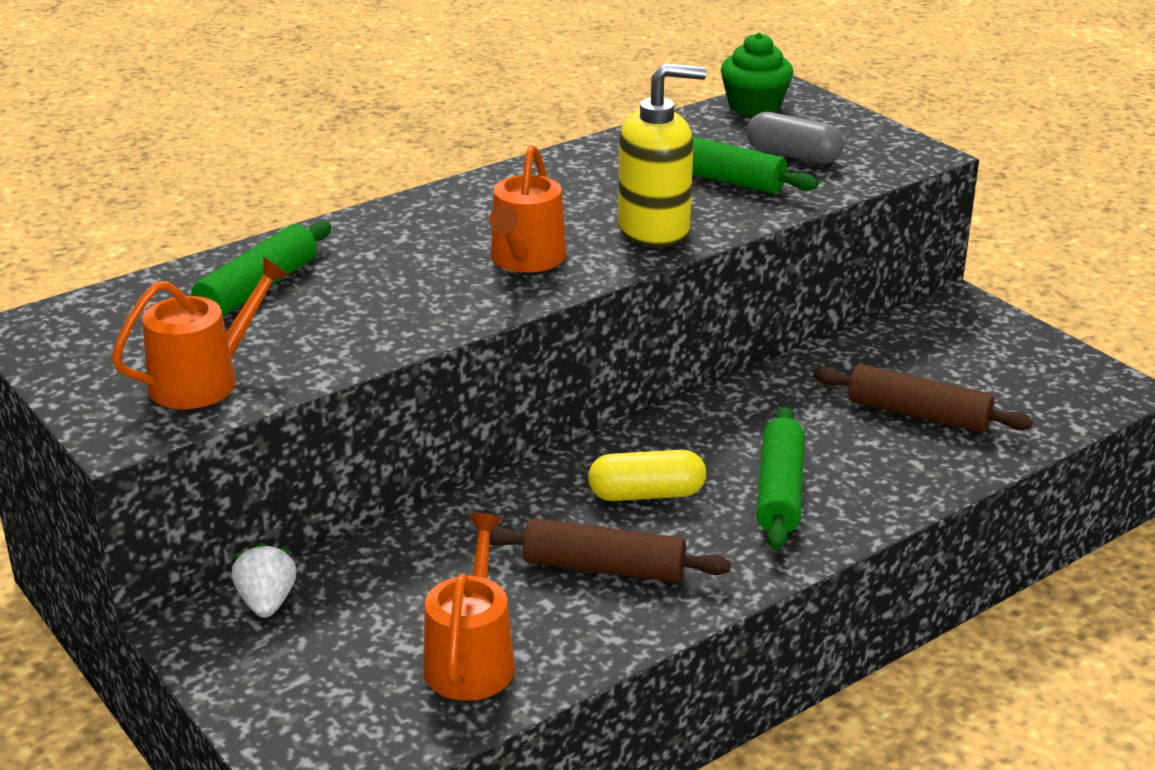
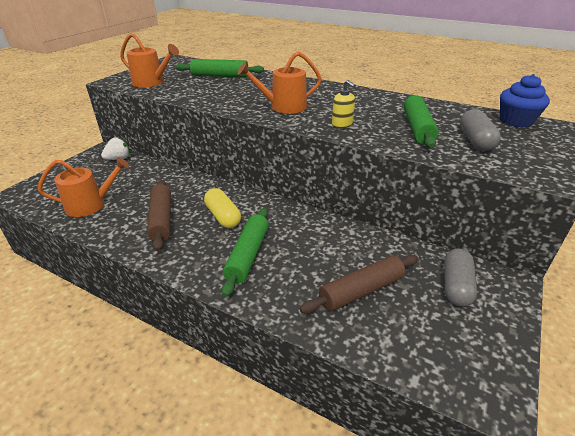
camera: 65 degrees right, 5 degrees up
yellow soap dispenser [618,63,706,247] -> yellow soap dispenser [332,80,356,128], size x0.49
green cupcake [721,33,793,117] -> blue cupcake [500,74,550,128]
green rolling pin [757,406,805,550] -> green rolling pin turned 60 degrees counterclockwise [222,208,269,297]
brown rolling pin [813,364,1033,433] -> brown rolling pin turned 60 degrees clockwise [299,255,418,314]
none -> grey capsule [444,249,477,307]

